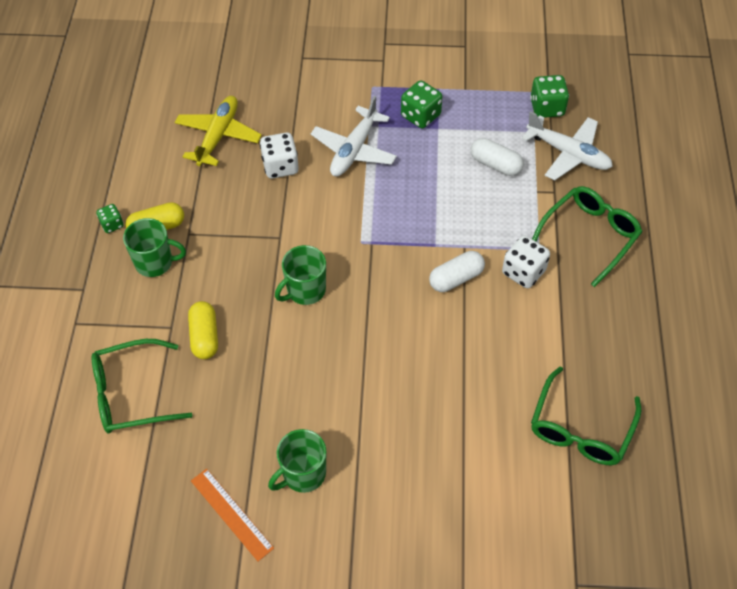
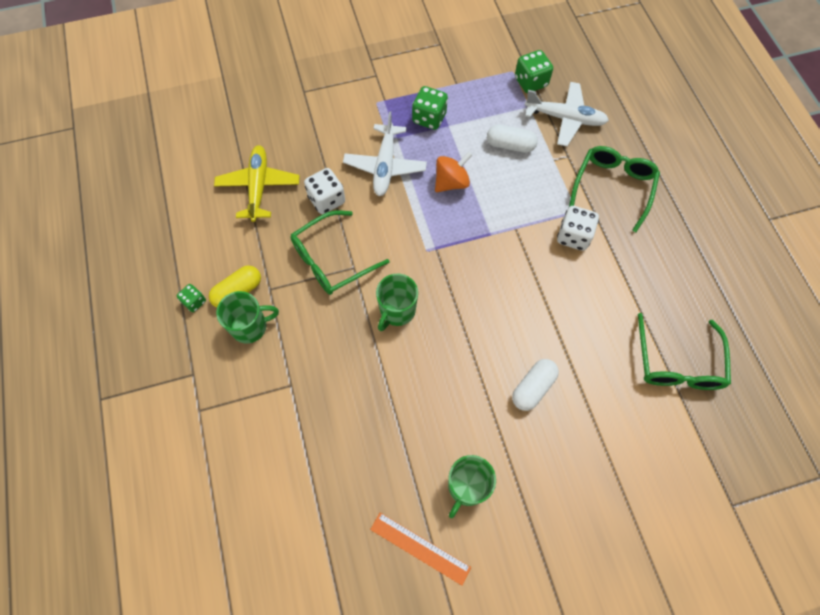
camera: 20 degrees left, 10 degrees up
green glasses [92,339,193,433] -> green glasses moved to [290,210,389,295]
yellow capsule [188,301,218,359] -> none
white capsule [429,251,485,292] -> white capsule moved to [512,359,559,411]
none -> orange spinning top [435,151,472,192]

